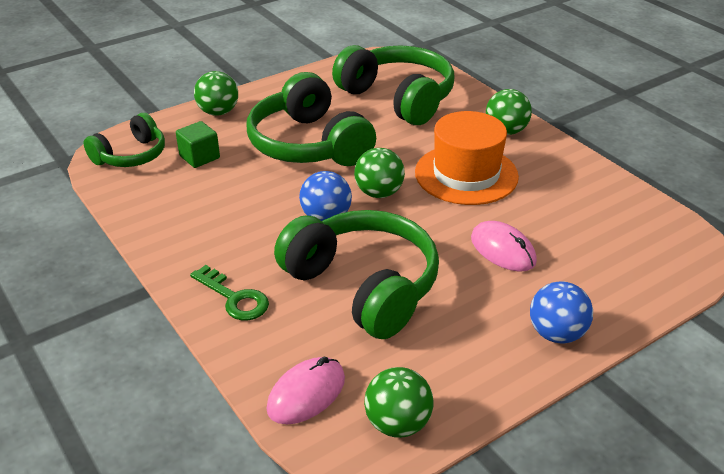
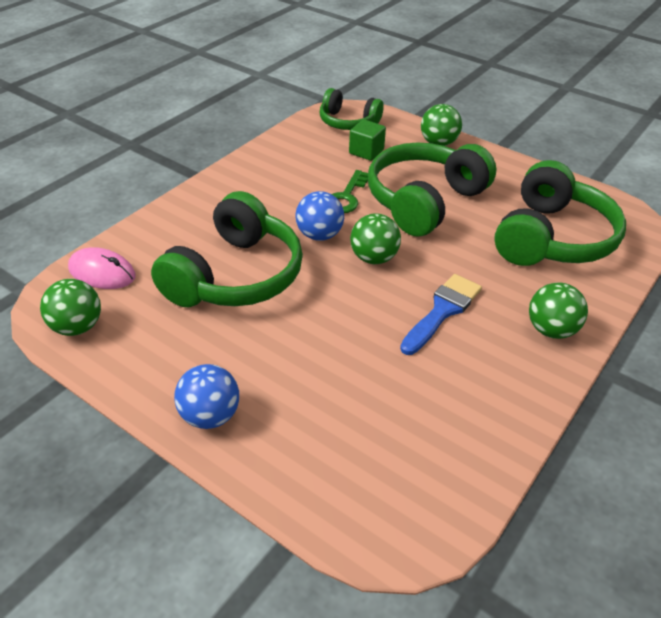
camera: 70 degrees right, 5 degrees up
green key [190,265,269,321] -> green key moved to [332,170,368,213]
orange hat [415,111,519,205] -> blue brush [400,274,482,355]
pink mouse [471,221,537,272] -> none

